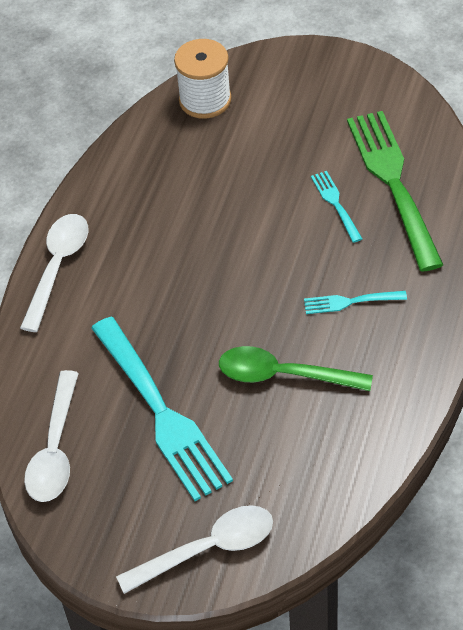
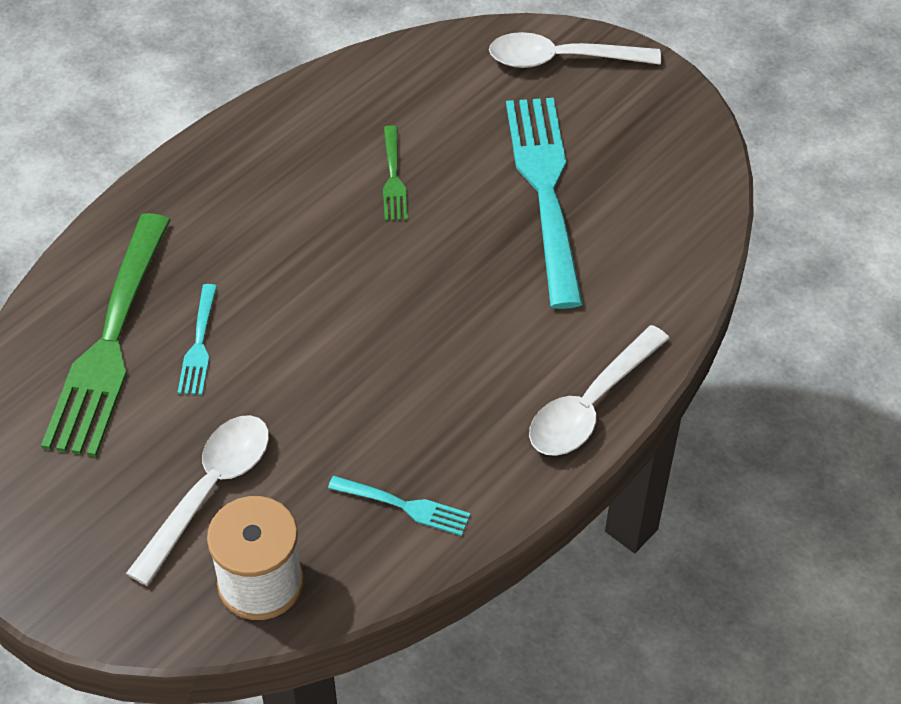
camera: 160 degrees left, 0 degrees up
white spoon [24,370,79,502] -> white spoon moved to [126,415,269,586]
green spoon [219,346,373,391] -> green fork [383,125,408,221]
turquoise fork [304,291,407,314] -> turquoise fork moved to [328,476,470,536]

